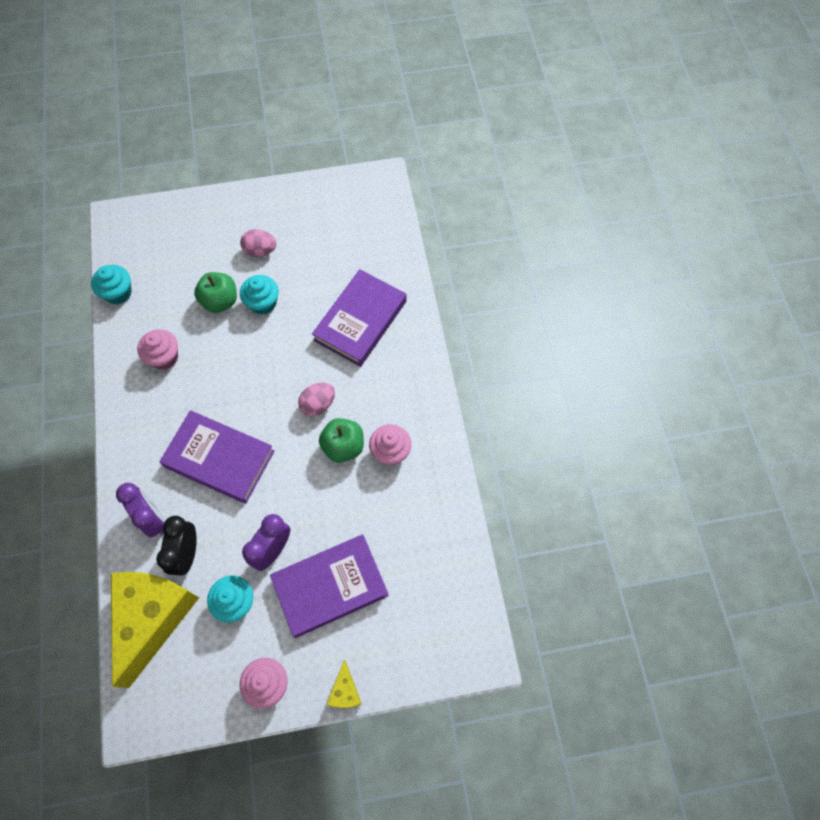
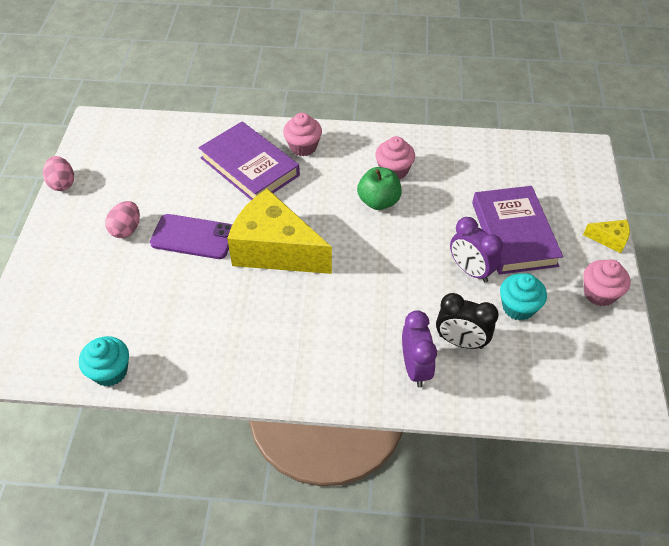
camera: 75 degrees left, 15 degrees down
yellow cheese [111,572,199,688] -> yellow cheese moved to [227,188,332,274]
purple clock [116,483,165,538] -> purple clock turned 105 degrees clockwise [402,310,437,388]
pink cupcake [137,329,178,370] -> pink cupcake moved to [283,113,322,156]
purple book [159,410,275,504] -> none
green apple [194,272,237,313] -> none
turquoise cupcake [240,275,279,315] -> purple phone [150,214,232,259]
pink egg [298,383,335,416] -> pink egg moved to [43,156,74,191]

